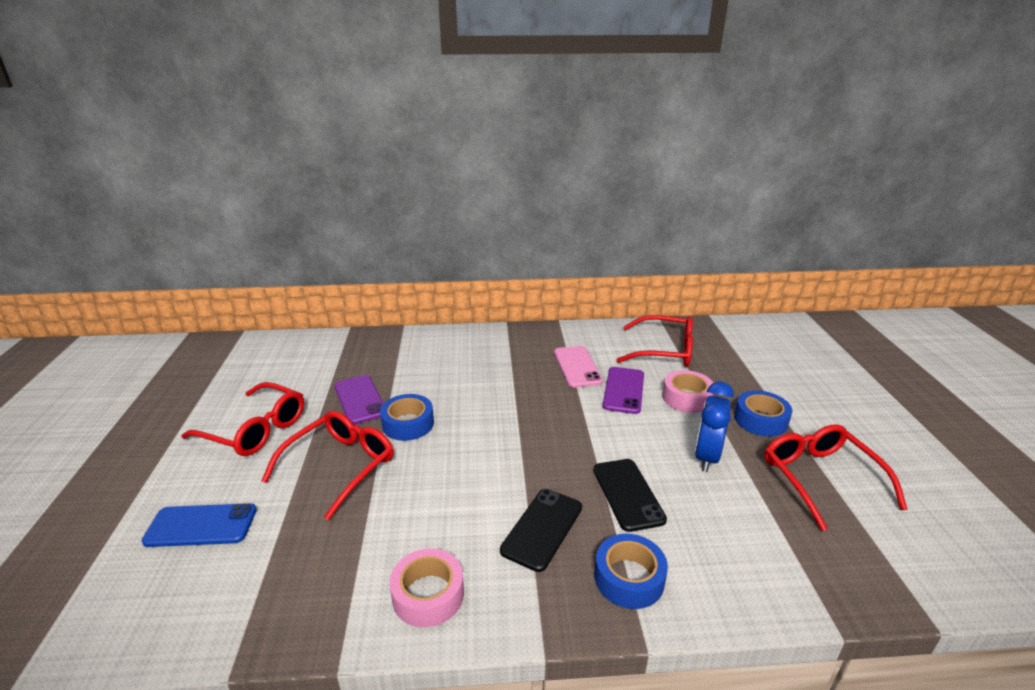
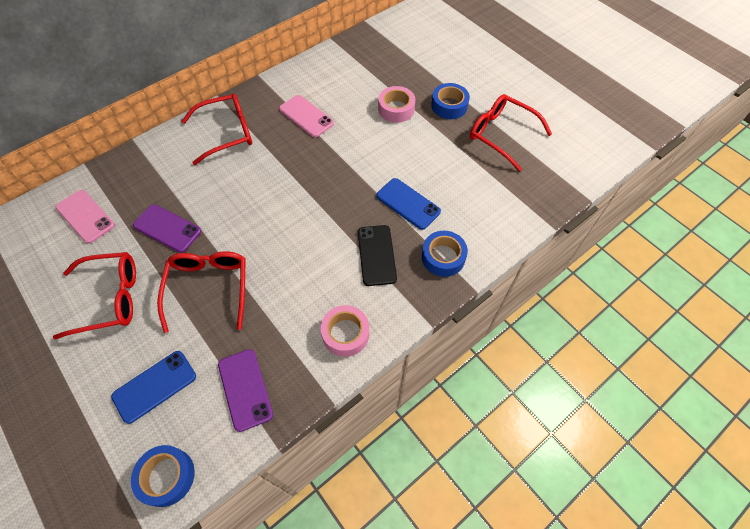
camera: 35 degrees left, 30 degrees up
blue tape [380,394,434,441] -> blue tape moved to [131,445,195,507]
black phone [593,459,667,532] -> blue phone [376,178,441,230]
purple phone [603,367,644,414] -> purple phone moved to [218,349,273,432]
red glasses [616,315,693,367] -> red glasses moved to [181,93,252,165]
blue clock [695,382,734,472] -> none
none -> pink phone [56,190,115,244]

